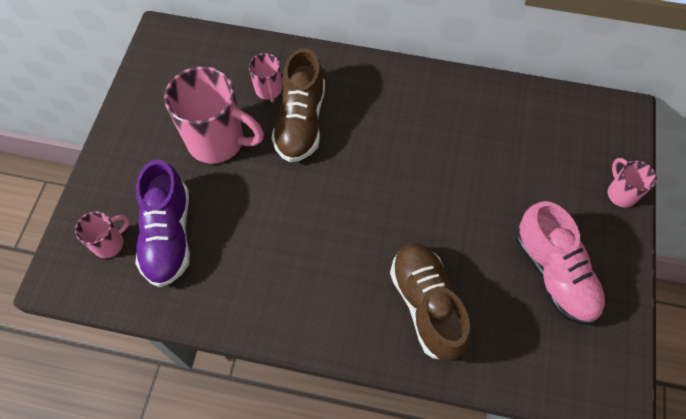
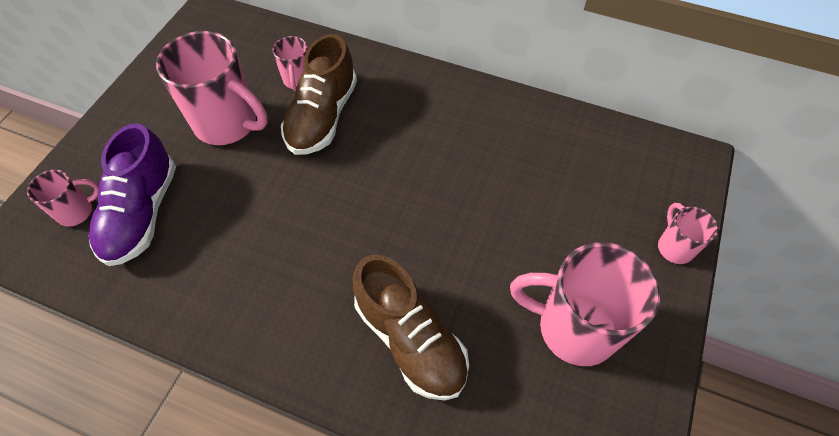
camera: 10 degrees right, 5 degrees down
brown shoe [390,243,471,361] -> brown shoe turned 150 degrees clockwise [353,255,469,401]
pink shoe [516,201,605,325] -> pink mug [510,242,660,366]

